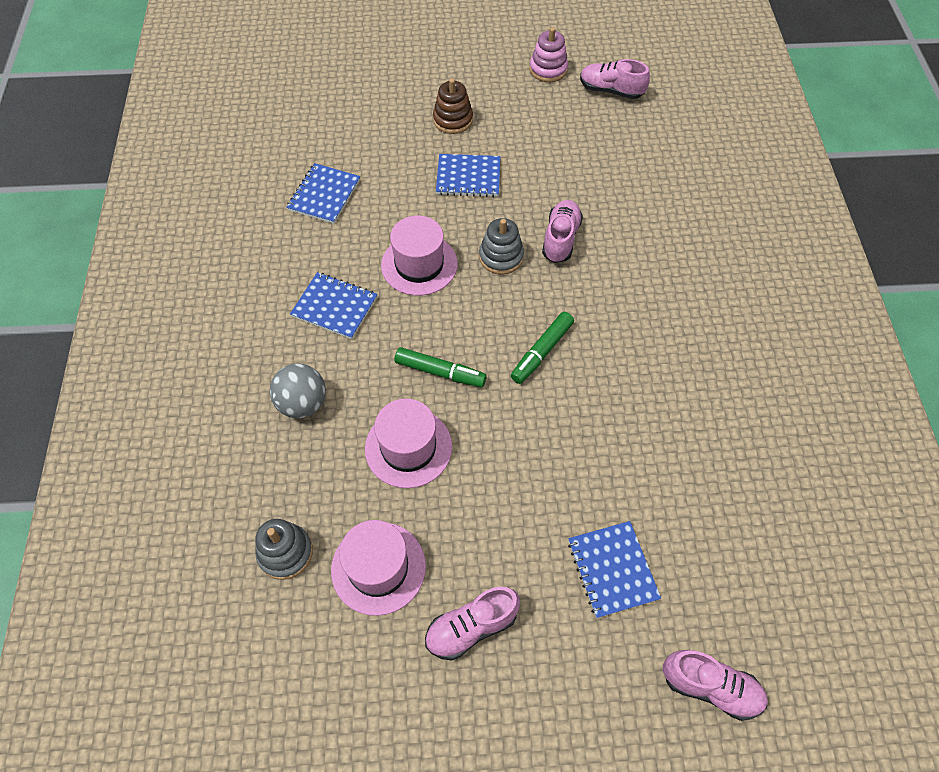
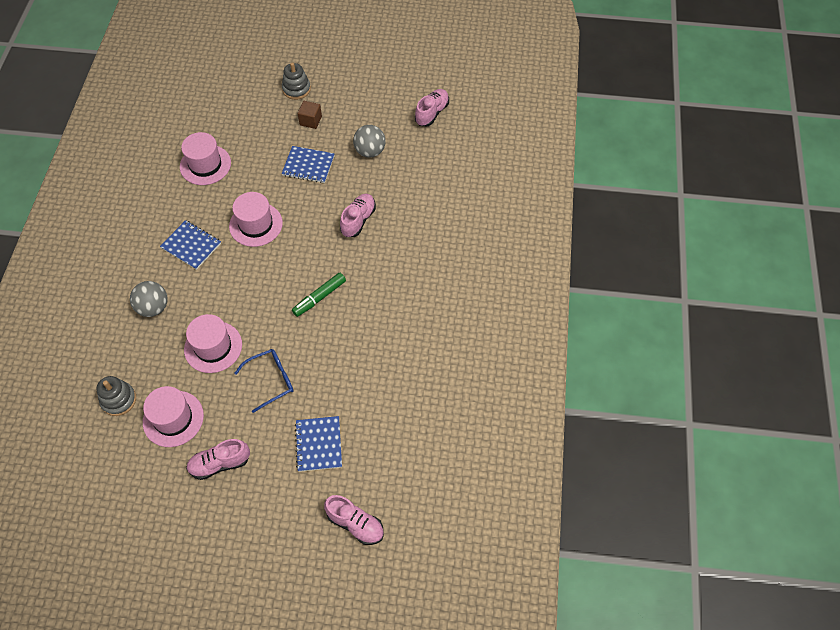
camera: 10 degrees right, 0 degrees up
blue notebook [287,163,360,224] -> pink hat [180,132,231,185]
green marker [395,347,487,387] -> none
brown stacking toy [433,78,473,134] -> brown cube [298,101,322,129]
grey stacking toy [479,218,524,275] -> grey stacking toy moved to [282,63,311,100]
pink stacking toy [530,27,568,82] -> none
pink shoe [580,59,650,99] -> pink shoe turned 90 degrees clockwise [415,89,449,126]
none -> blue glasses [234,349,294,413]
none -> grey ball [353,125,386,158]

